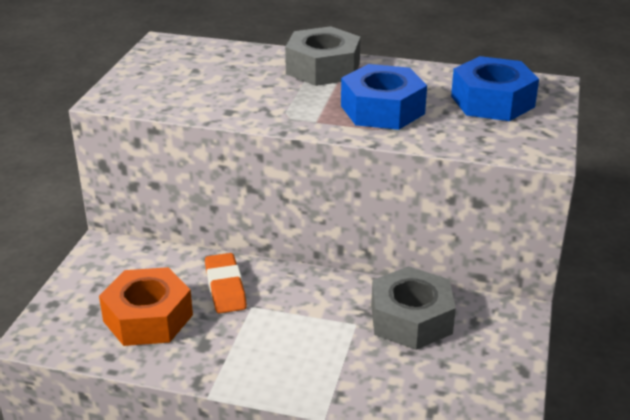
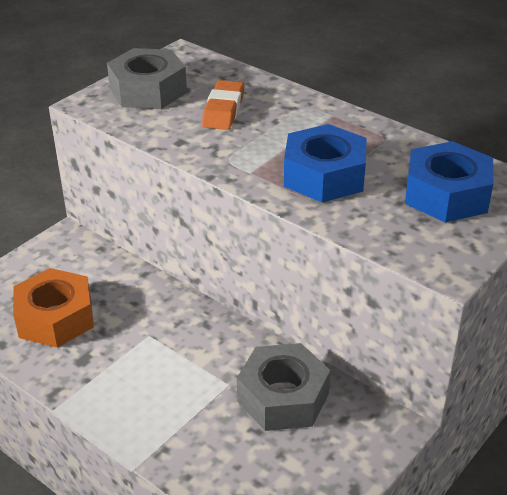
camera: 25 degrees right, 5 degrees up
orange eraser [205,253,247,314] -> orange eraser moved to [202,80,245,130]
grey nut [285,26,361,86] -> grey nut moved to [107,48,187,109]

